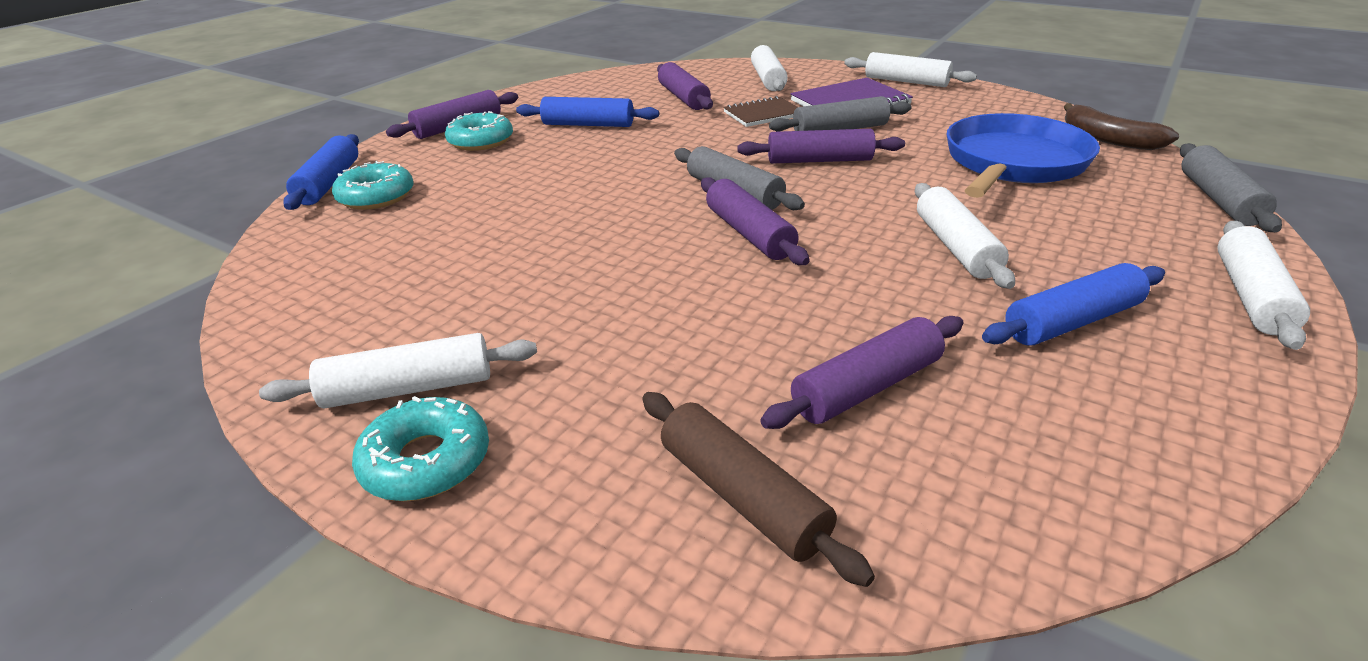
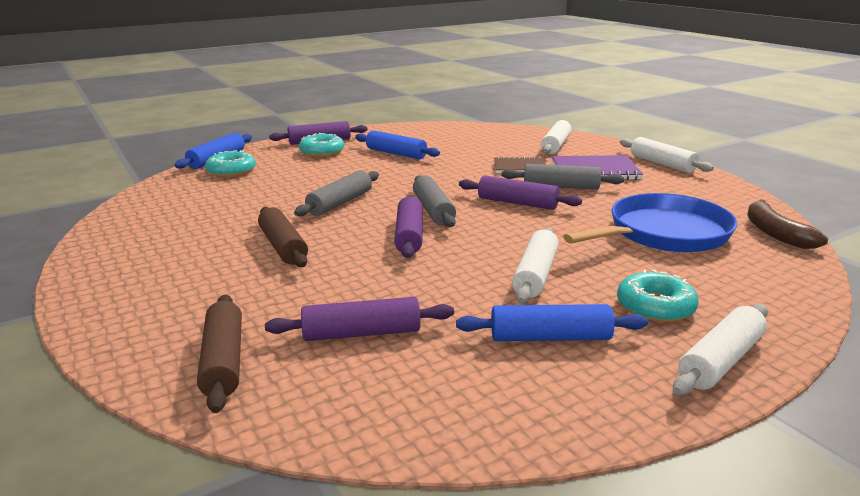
camera: 25 degrees right, 10 degrees down
white rolling pin [259,333,537,409] -> none
turquoise donut [352,396,489,501] -> turquoise donut moved to [617,270,699,322]
purple rolling pin [657,62,713,110] -> none
grey rolling pin [1180,143,1282,232] -> grey rolling pin moved to [294,170,379,216]
none -> brown rolling pin [258,207,308,267]

